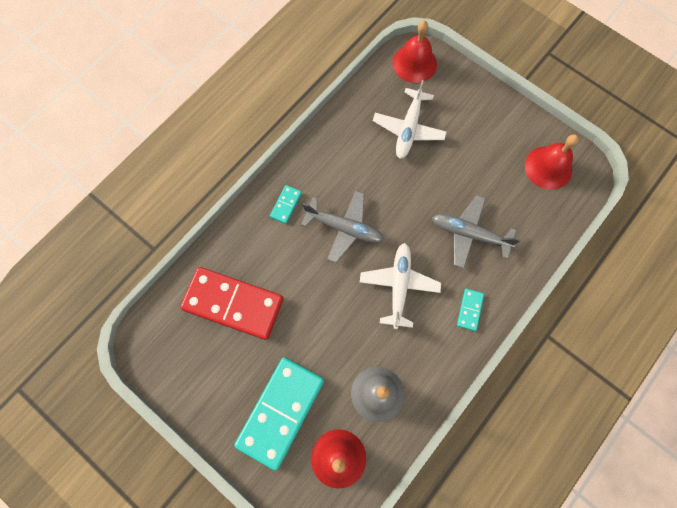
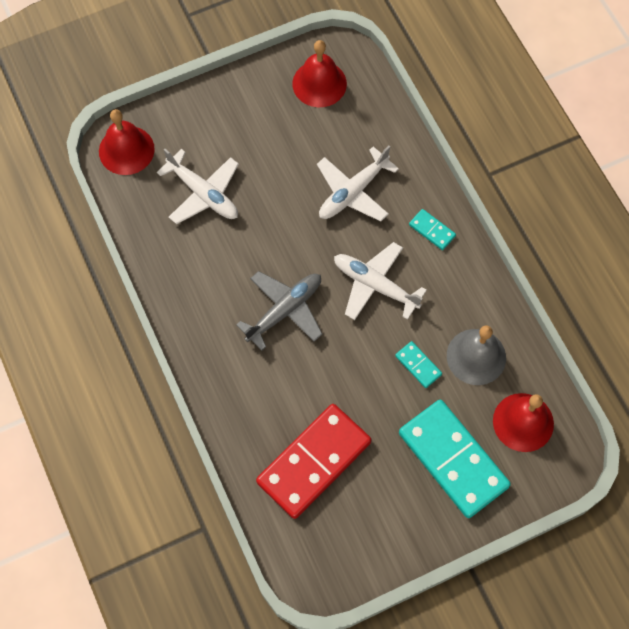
camera: 65 degrees left, 5 degrees down
turquoise domino [270,185,302,224] -> turquoise domino moved to [395,341,442,388]
grey plane [432,195,521,269] -> white plane [317,146,399,222]

